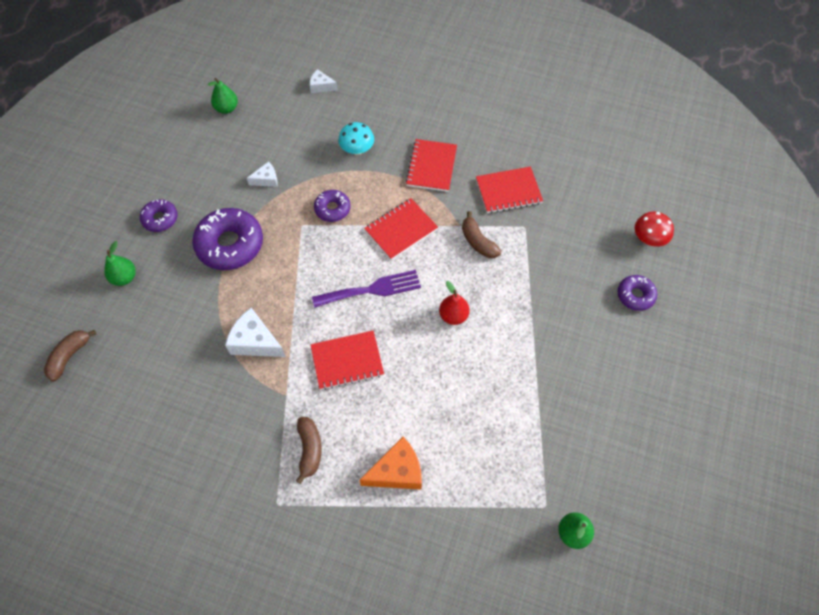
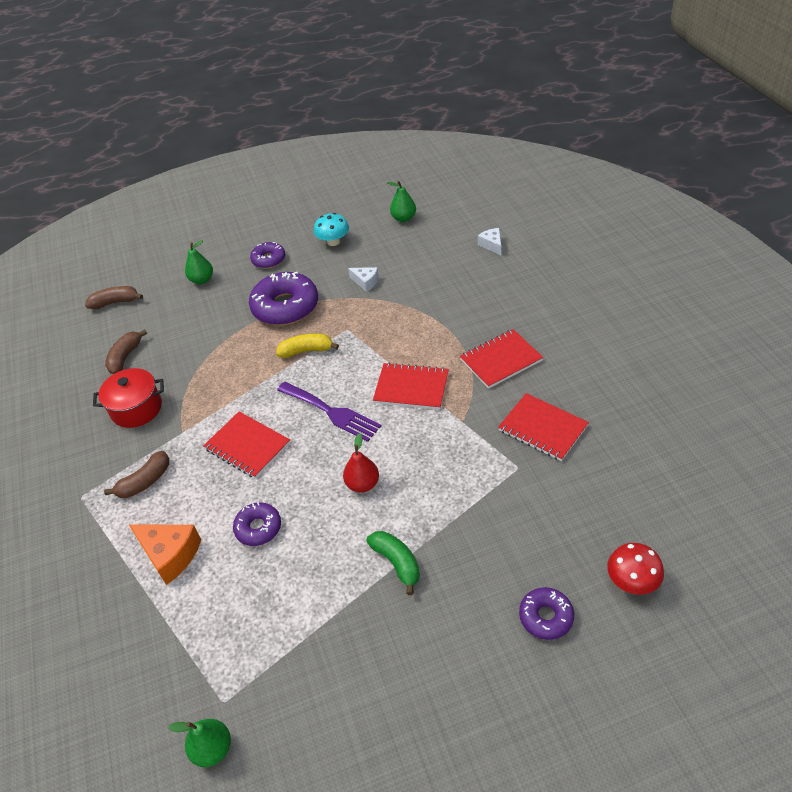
camera: 55 degrees right, 15 degrees down
white cheese [225,308,286,357] -> none
purple donut [314,190,351,222] -> purple donut moved to [233,502,281,546]
turquoise mushroom [338,122,374,155] -> turquoise mushroom moved to [314,213,349,246]
brown banana [462,211,501,258] -> brown banana moved to [105,329,147,374]
none -> red pot [93,368,164,428]
none -> yellow banana [276,333,339,358]
none -> green banana [367,531,420,595]

